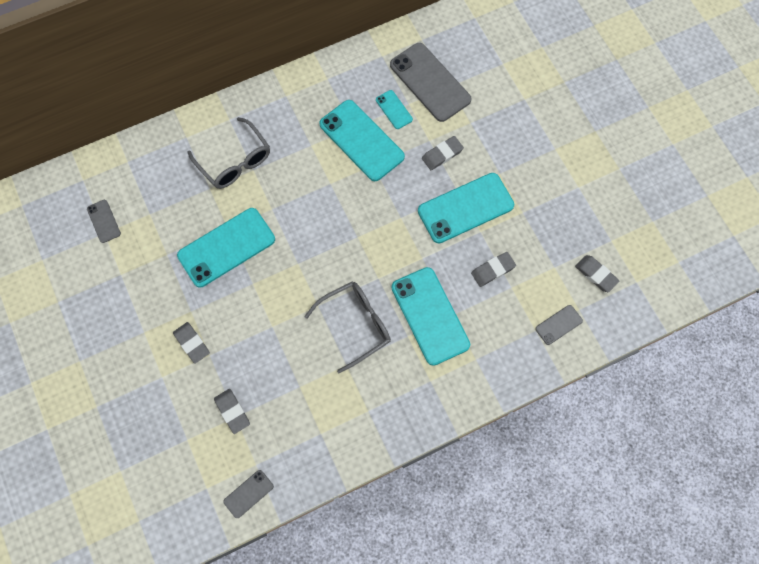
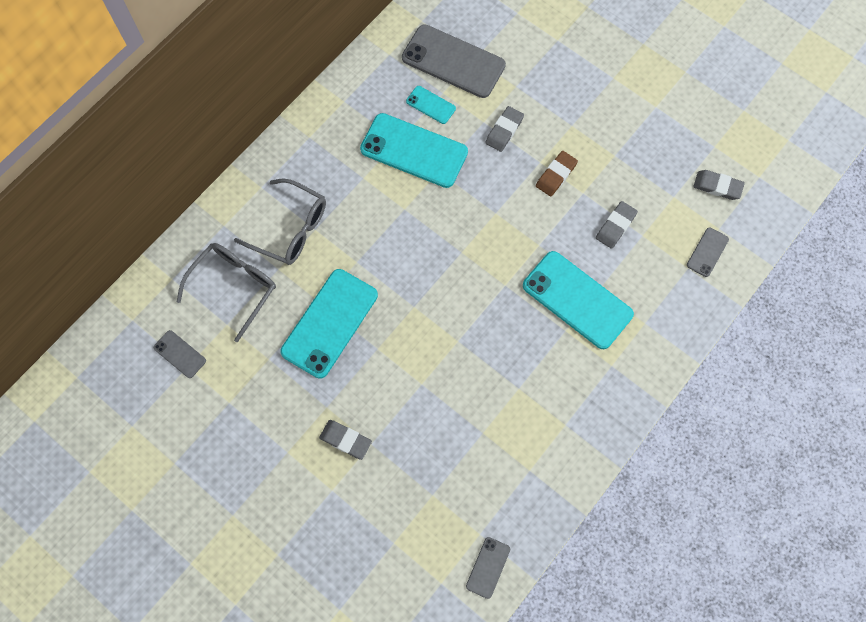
camera: 25 degrees left, 0 degrees up
grey eraser [214,389,250,434] -> none
grey glasses [305,281,391,373] -> grey glasses moved to [177,243,276,342]
turquoise phone [418,173,514,243] -> brown eraser [536,151,578,196]

